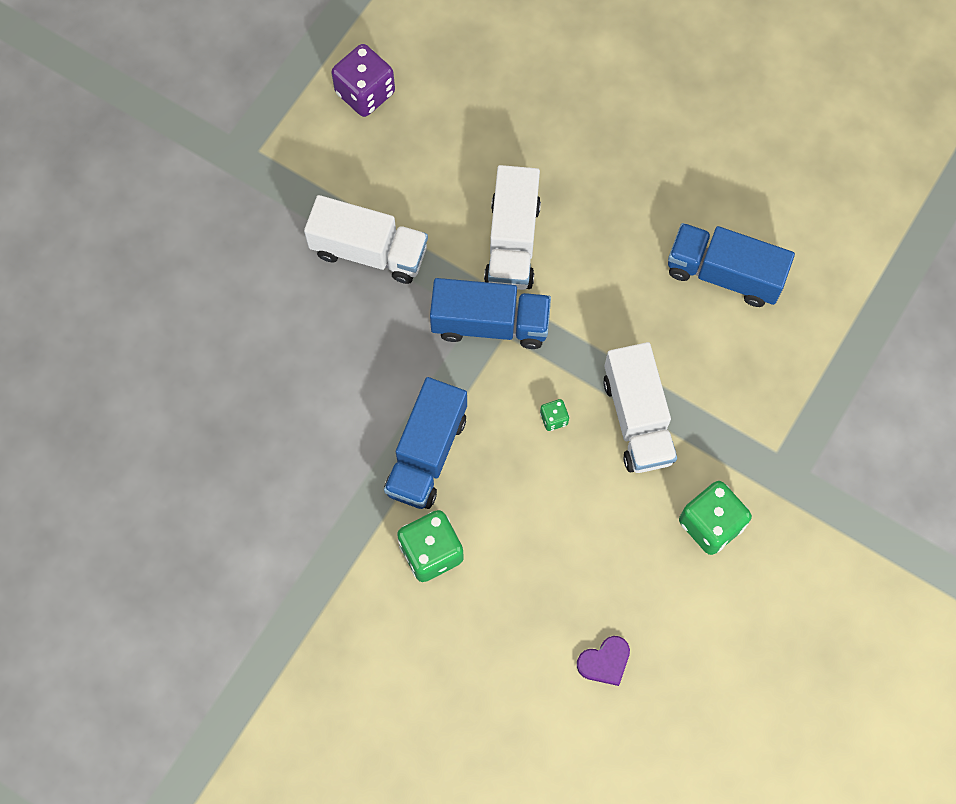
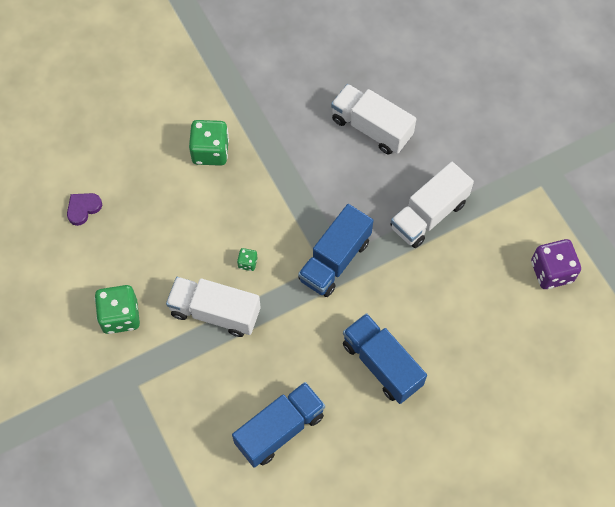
camera: 120 degrees right, 5 degrees down
blue truck [384,377,467,509] -> blue truck moved to [343,313,427,404]
white truck [484,165,541,290] -> white truck moved to [331,84,416,155]
purple heart [577,636,630,686] -> purple heart turned 45 degrees clockwise [67,193,102,226]

